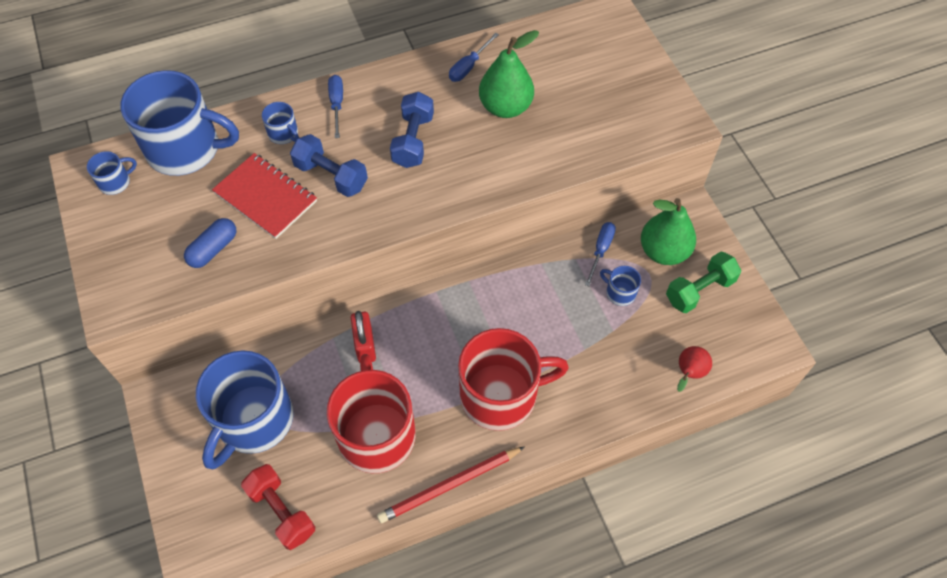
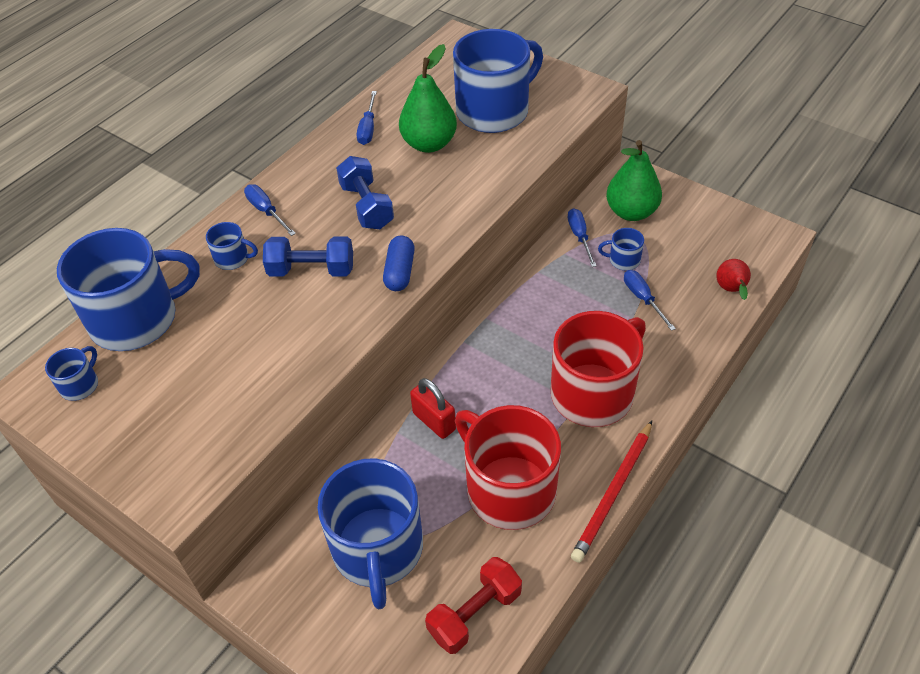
camera: 30 degrees left, 10 degrees down
blue capsule [184,218,236,268] -> blue capsule moved to [383,236,415,291]
red notebook [212,153,317,239] -> none
red dumbbell [241,464,315,550] -> red dumbbell turned 60 degrees counterclockwise [425,557,522,654]
green dumbbell [666,252,741,313] -> none
none -> blue mug [453,29,543,133]
none -> blue screwdriver [624,270,676,331]

